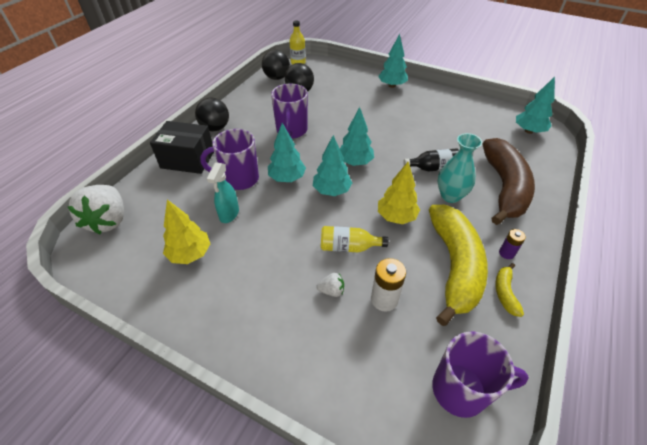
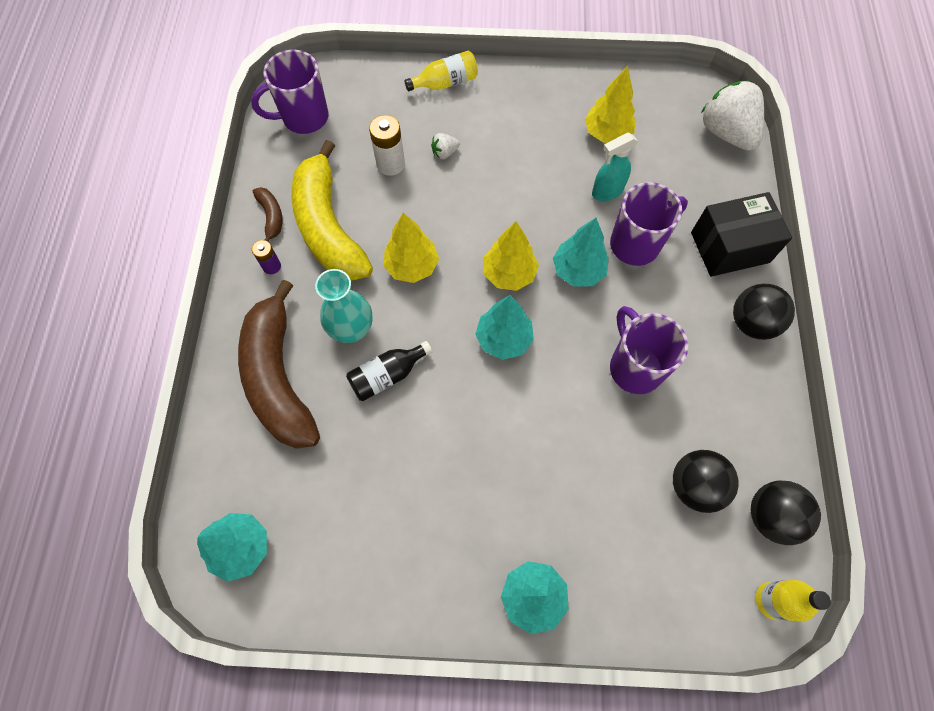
camera: 155 degrees right, 20 degrees up
turquoise spray bottle [207,162,239,223] -> turquoise spray bottle turned 105 degrees counterclockwise [592,133,638,201]
turquoise tree [313,135,352,196] -> yellow tree [483,221,539,291]
yellow bottle [321,226,388,252] -> yellow bottle moved to [405,51,478,91]
yellow banana [495,263,524,317] -> brown banana [253,187,283,241]

